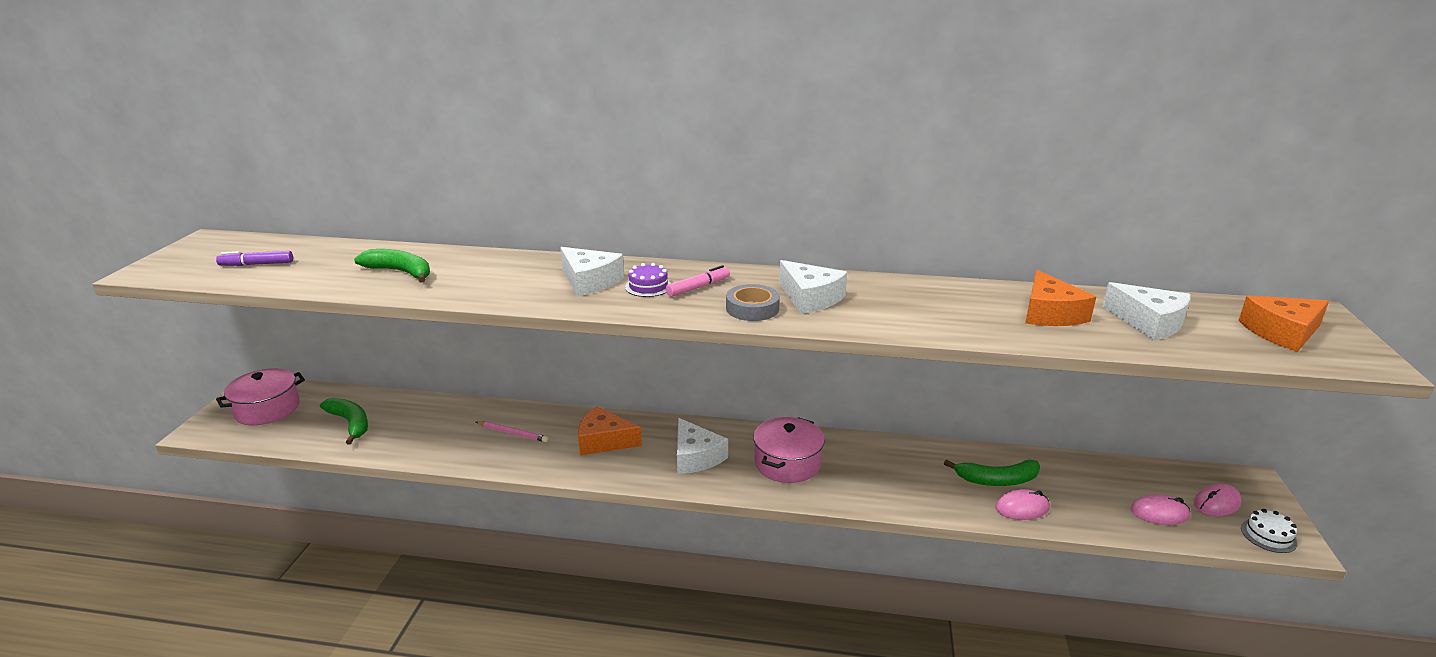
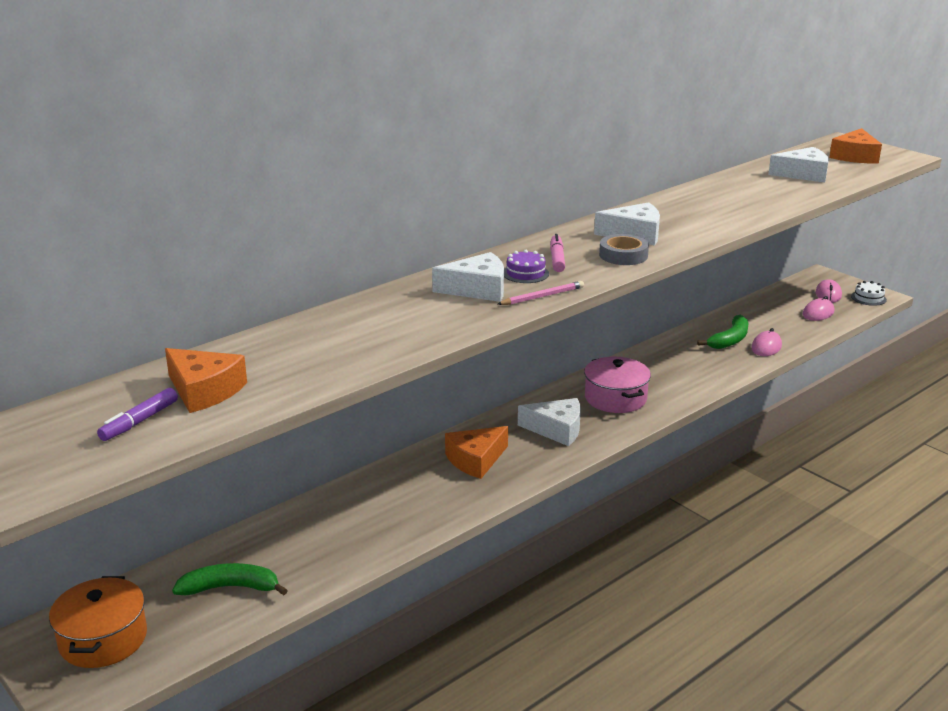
camera: 50 degrees left, 0 degrees up
pink pot [216,368,305,425] -> orange pot [49,576,147,668]
green banana [354,249,430,283] -> none
pink pencil [476,421,548,442] -> pink pencil moved to [498,281,584,305]
orange cheese [1025,270,1096,326] -> orange cheese moved to [165,348,247,413]

